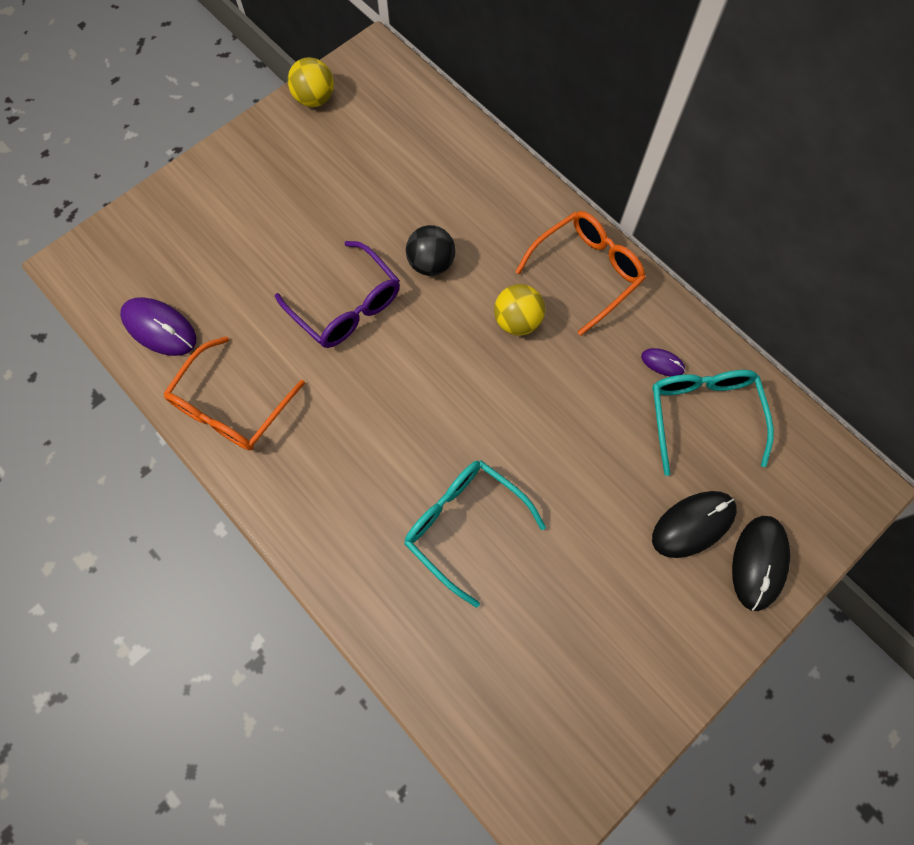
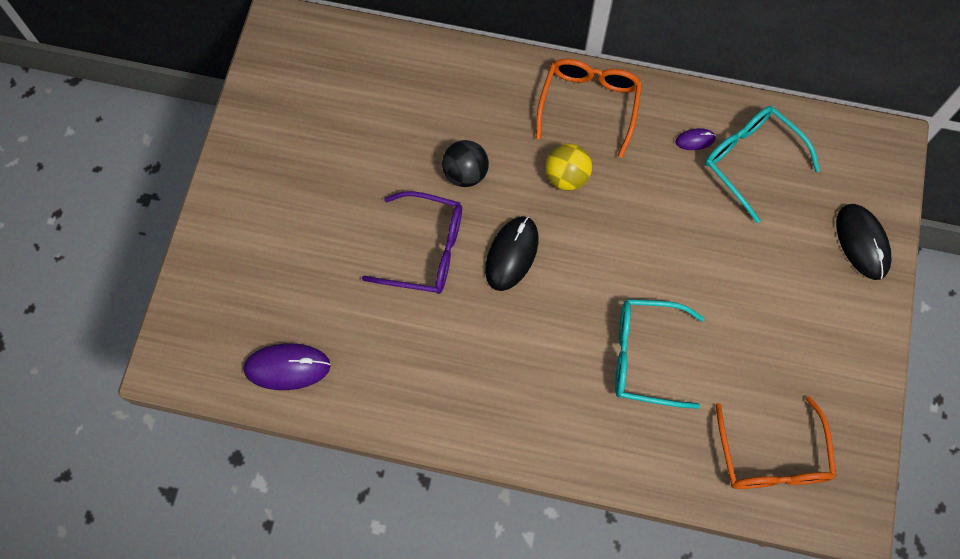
camera: 35 degrees left, 0 degrees up
orange glasses [163,336,305,450] -> orange glasses moved to [715,396,836,489]
yellow ball [288,57,334,107] -> none
black mouse [652,491,737,558] -> black mouse moved to [485,216,538,291]

